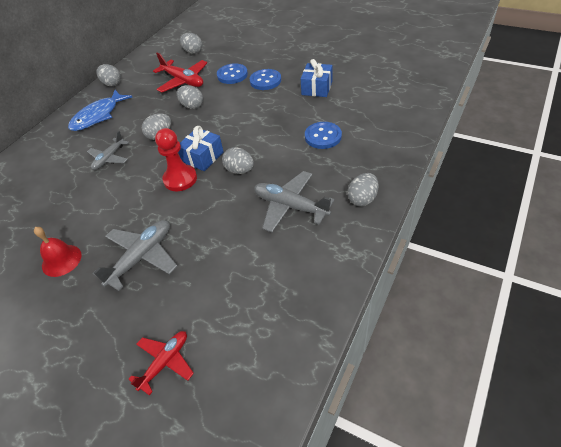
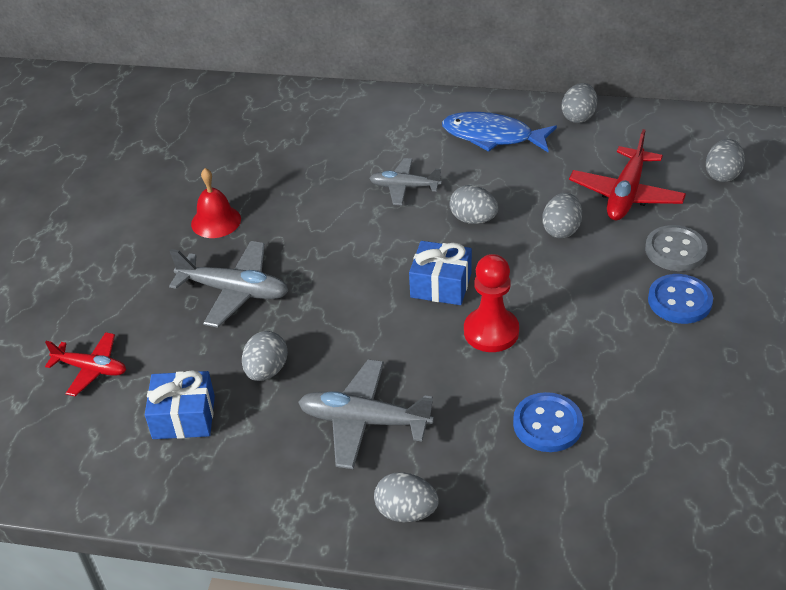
camera: 70 degrees right, 5 degrees down
red pawn [155,128,197,191] -> red pawn moved to [464,254,519,352]
blue button [217,63,248,84] -> grey button [645,225,707,271]
grey egg [222,147,254,174] -> grey egg moved to [242,331,288,381]
grey plane [254,171,335,232] -> grey plane turned 90 degrees counterclockwise [298,360,434,469]
blue gift [301,59,332,97] -> blue gift moved to [145,370,215,439]

